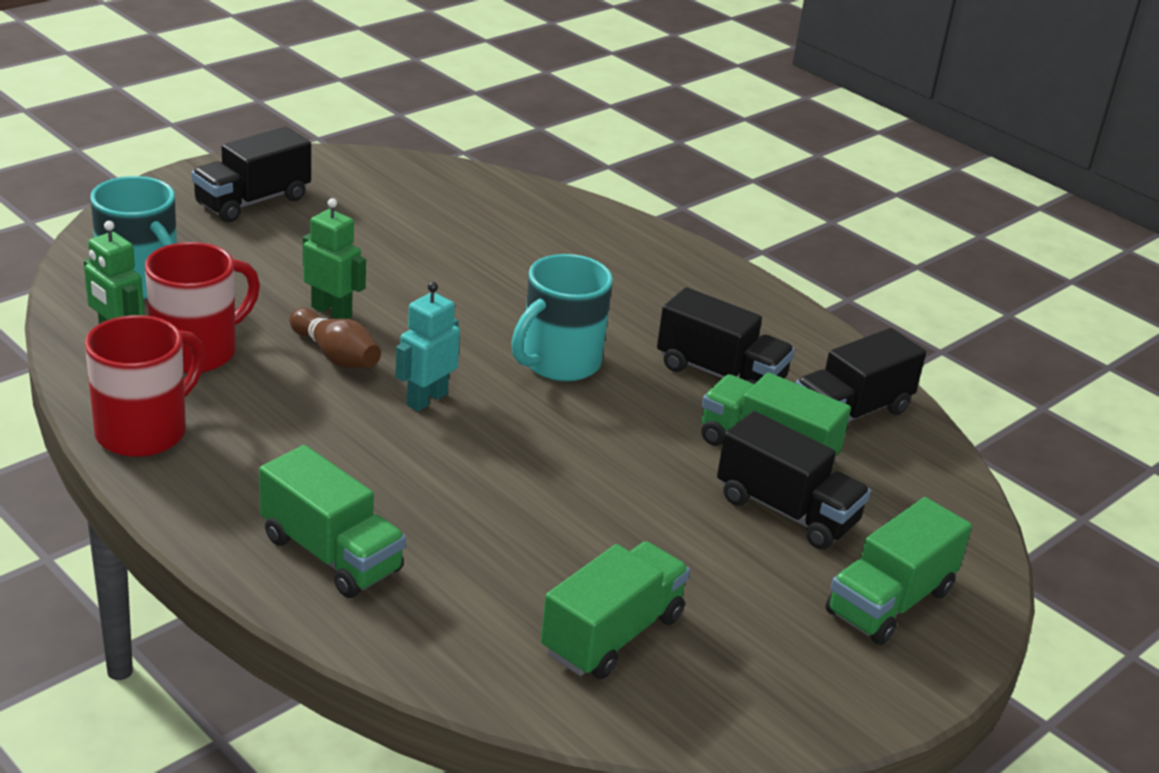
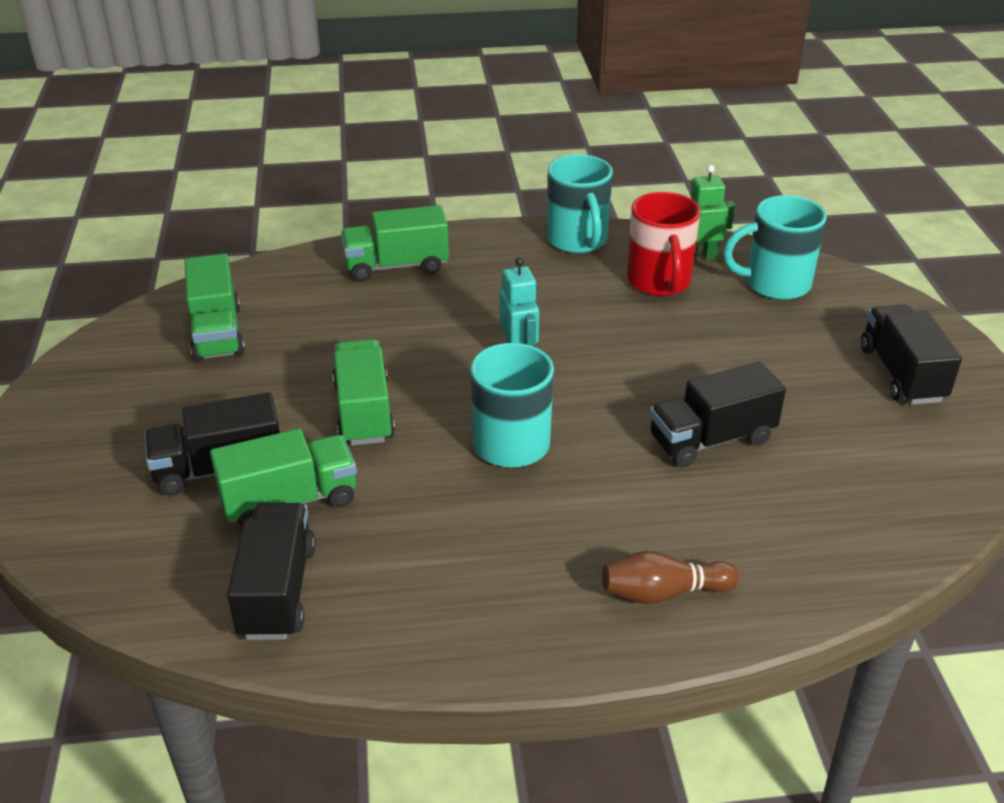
camera: 130 degrees right, 5 degrees up
red mug [85,315,205,457] -> turquoise mug [547,154,613,253]
brown bowling pin [290,308,381,368] -> brown bowling pin moved to [602,551,739,604]
green robot [303,198,366,319] -> none
black truck [657,287,795,384] -> black truck moved to [650,362,786,467]
green truck [825,497,972,645] -> green truck moved to [333,339,395,446]

